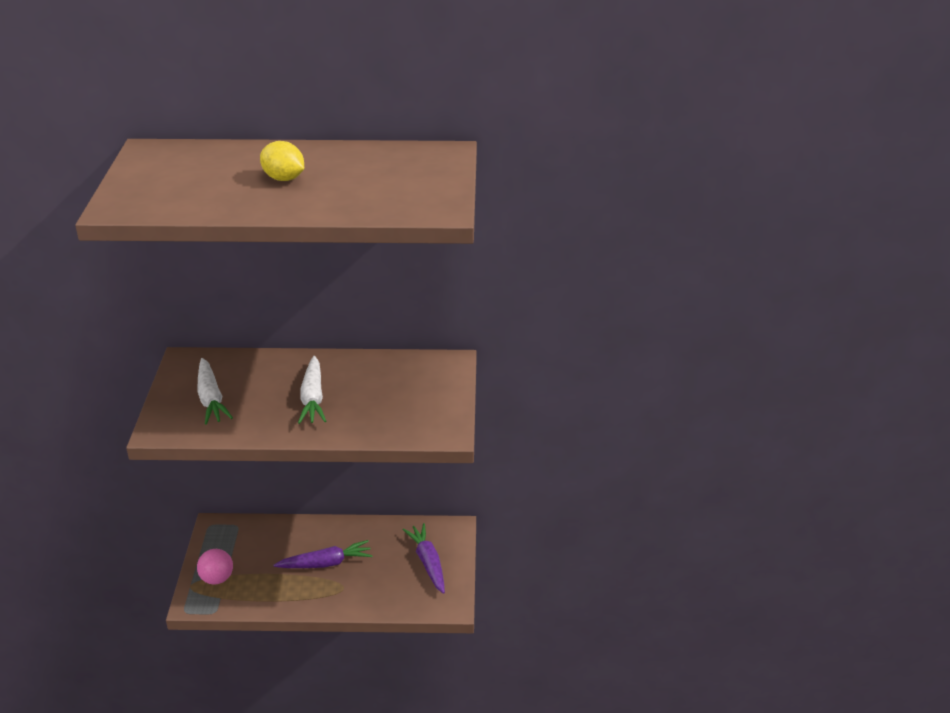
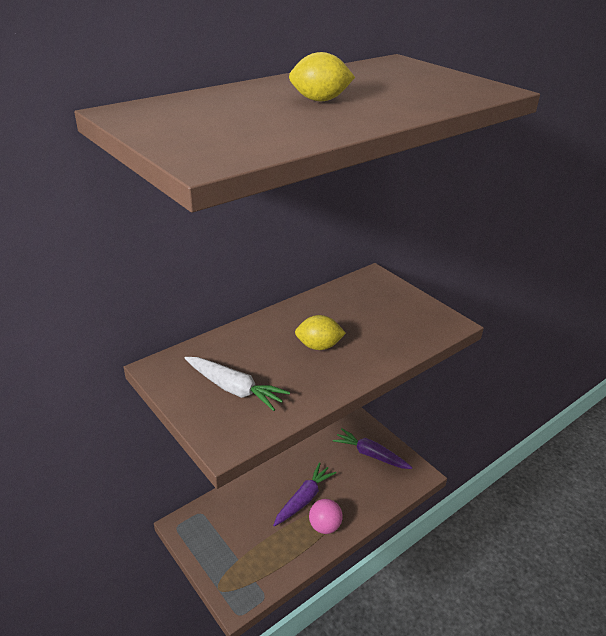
camera: 40 degrees left, 0 degrees up
pink ball [197,549,233,585] -> pink ball moved to [309,499,343,534]
white carrot [298,356,326,424] -> yellow lemon [295,315,346,350]

